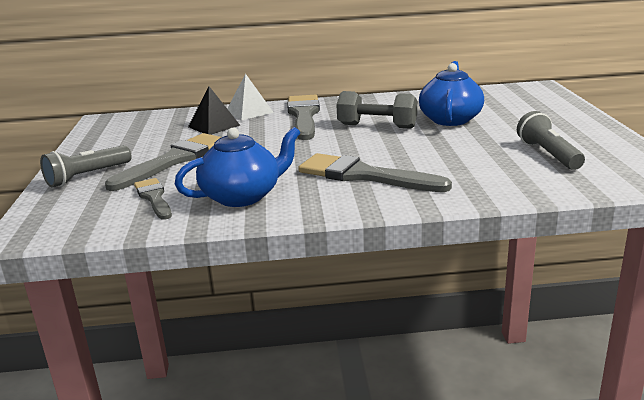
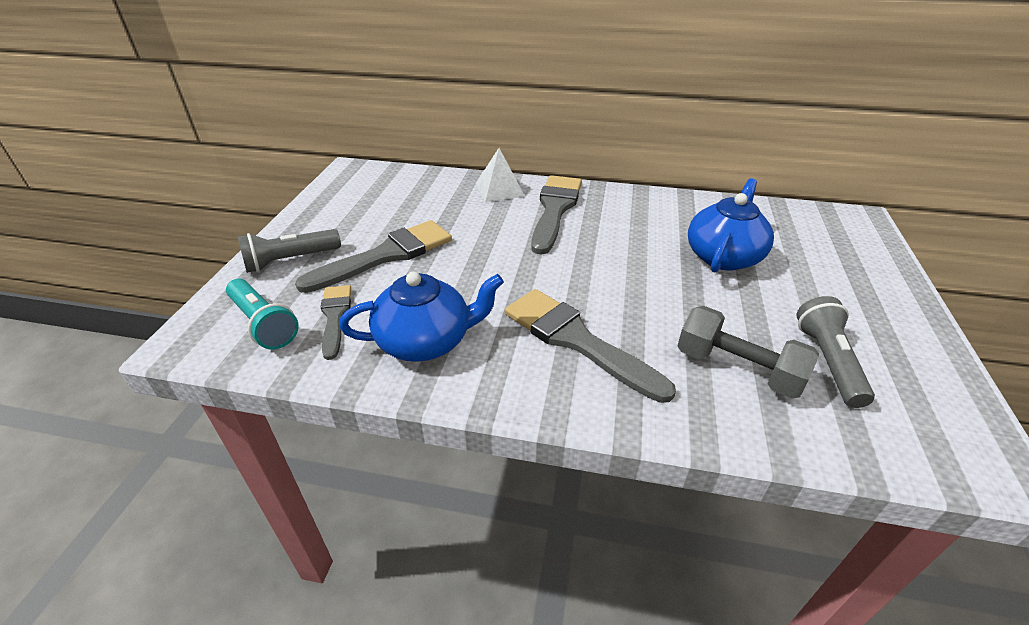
camera: 15 degrees right, 15 degrees up
black pyramid [188,86,241,135] -> none
grey dumbbell [336,91,417,129] -> grey dumbbell moved to [678,306,819,398]
none -> turquoise flashlight [226,279,299,349]

